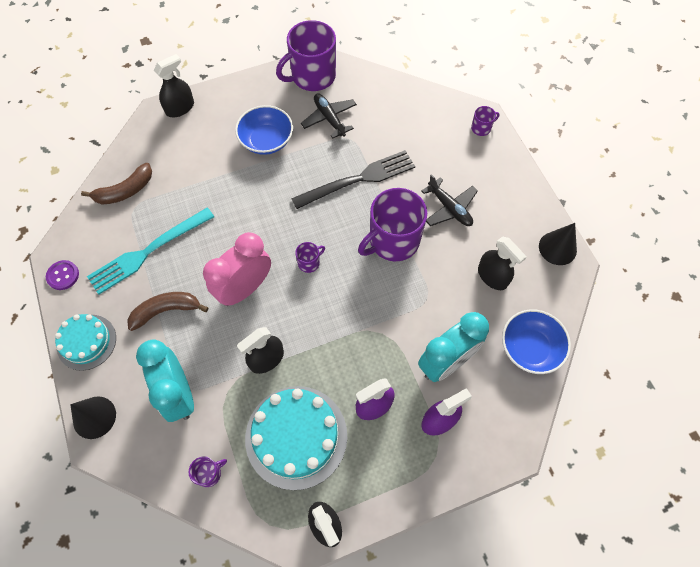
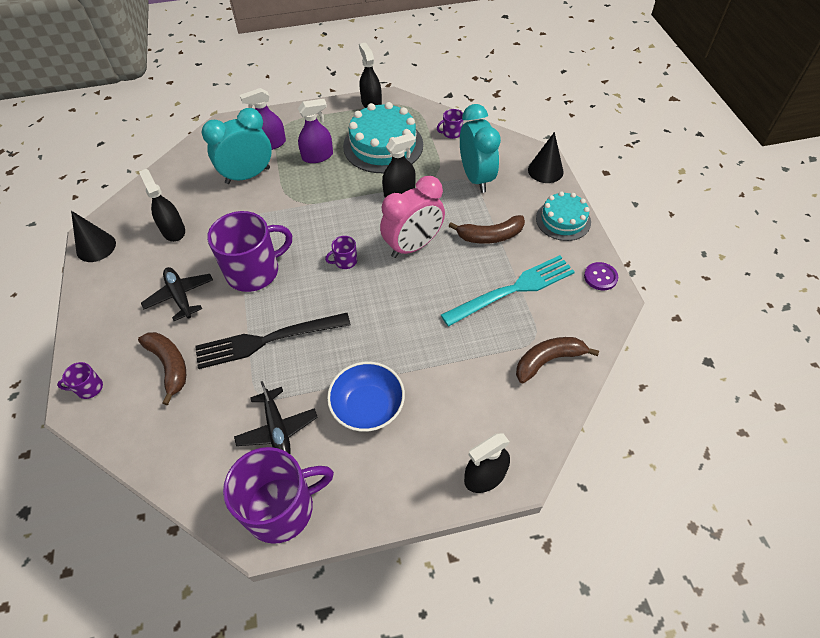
camera: 170 degrees left, 10 degrees down
blue bowl [502,309,571,374] -> none
none -> brown banana [138,332,186,405]

